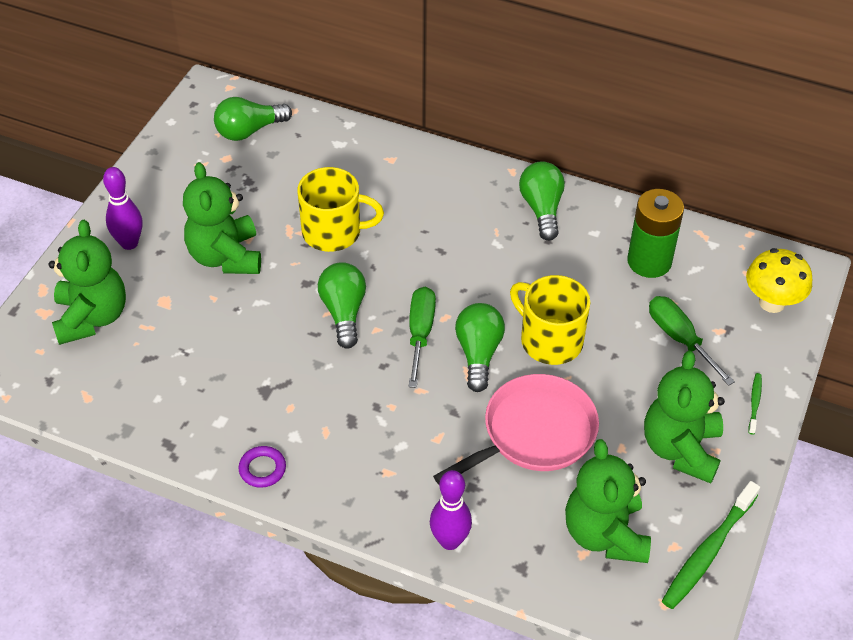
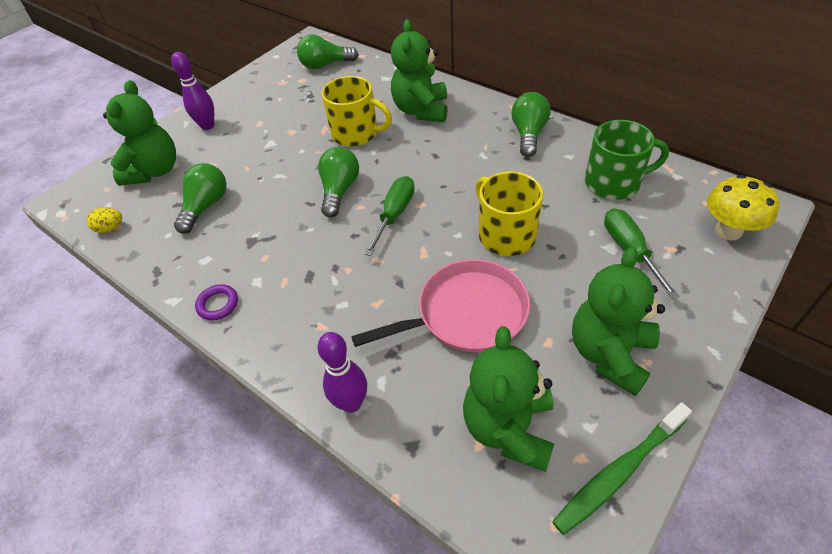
camera: 20 degrees right, 0 degrees up
green teddy bear [183,162,261,274] -> green teddy bear moved to [391,19,448,122]
green light bulb [455,303,505,392] -> green light bulb moved to [174,163,227,234]
green battery [627,189,684,278] -> green mug [585,120,669,200]
green toothbrush [749,373,762,435] -> none
none -> yellow egg [87,207,122,233]

